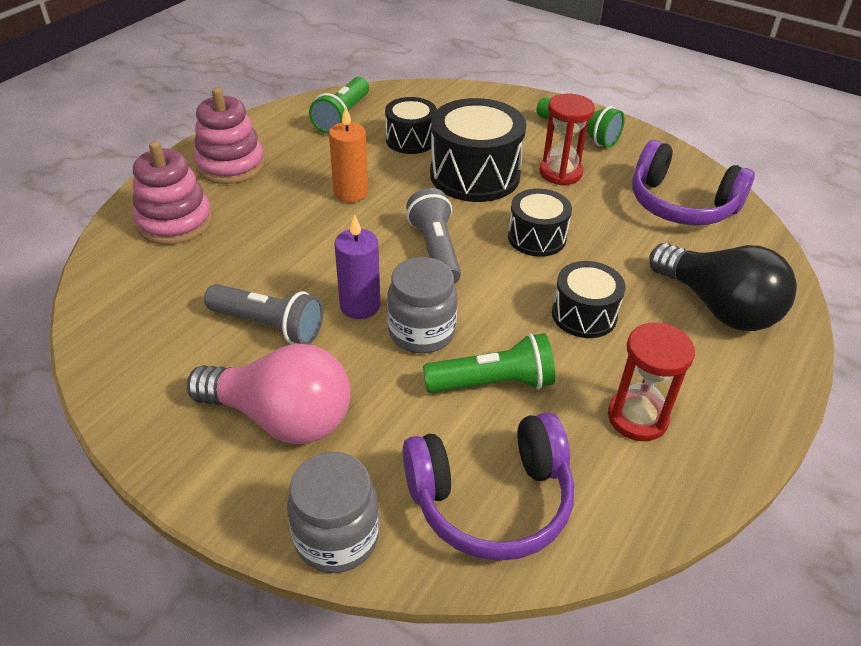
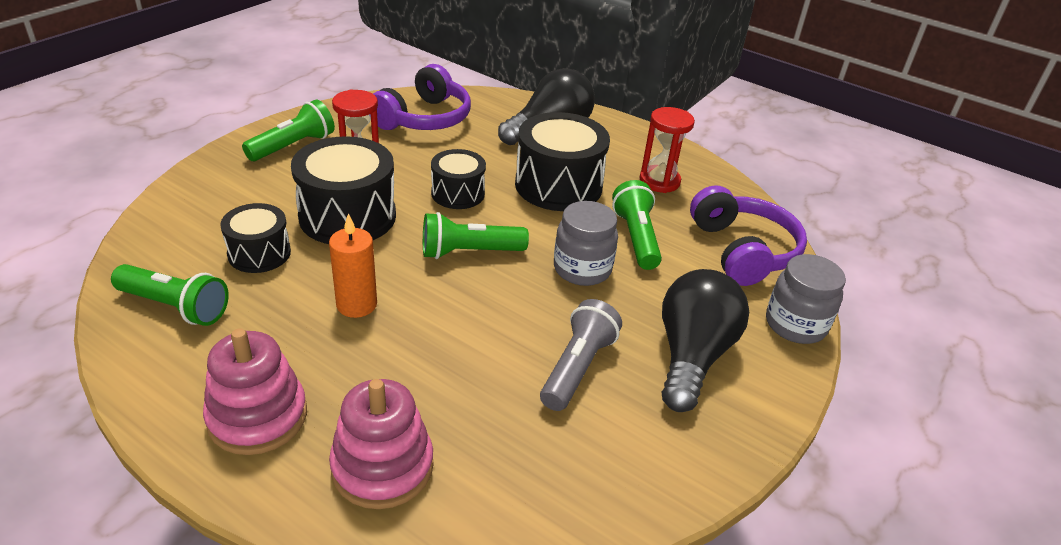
camera: 90 degrees left, 5 degrees down
pink light bulb [187,344,351,444] -> black light bulb [662,269,749,412]
purple candle [334,215,380,319] -> none
grey flashlight [406,188,461,284] -> green flashlight [423,212,529,259]
black drum [552,261,626,338] -> black drum [515,112,610,211], size x1.69

